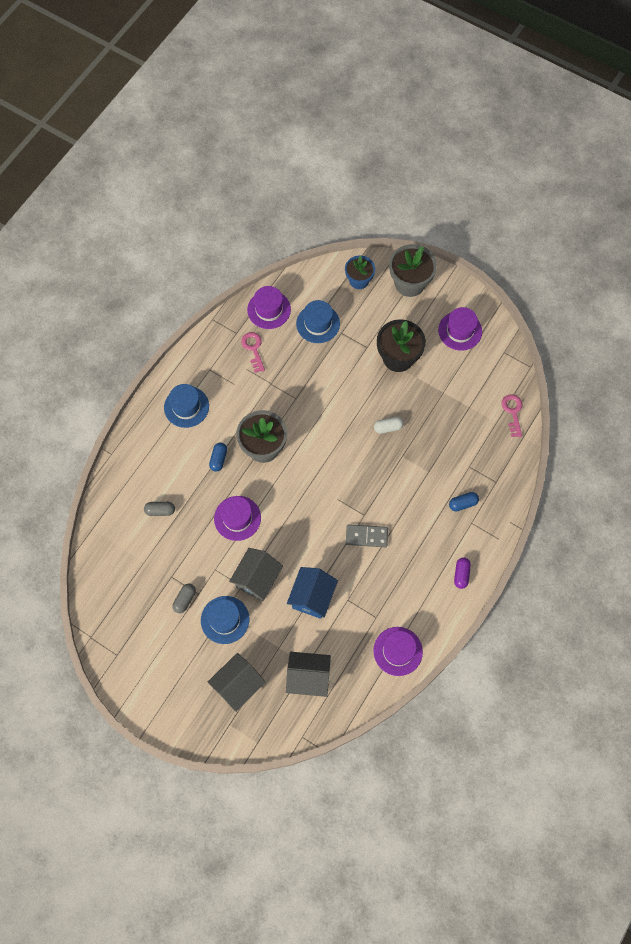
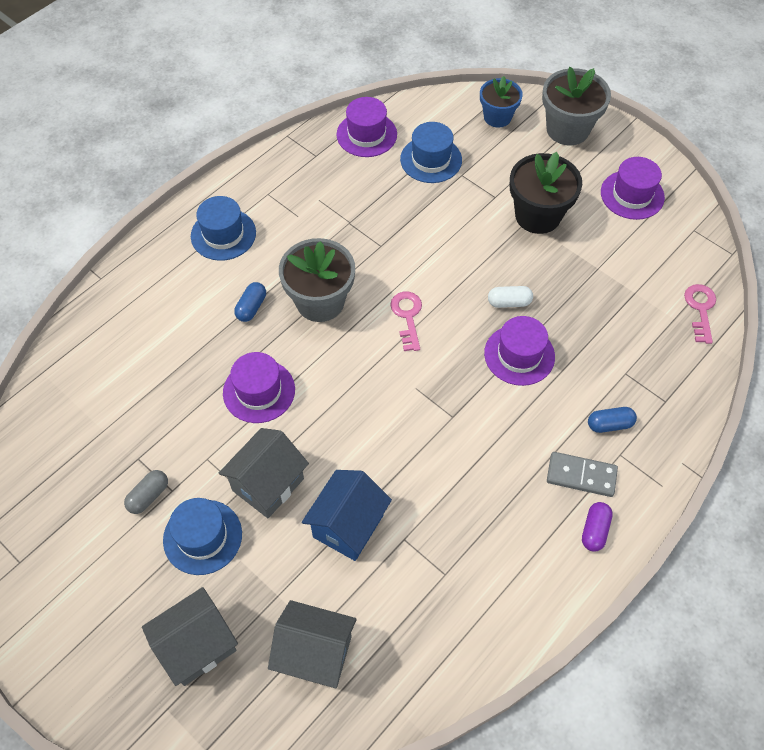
camera: 10 degrees right, 10 degrees down
grey capsule [144,502,175,516] -> none
pink key [241,332,265,373] -> pink key moved to [390,292,422,351]
grey domino [346,524,388,547] -> grey domino moved to [547,452,618,497]
purple hat [373,627,423,676] -> purple hat moved to [484,316,555,386]

